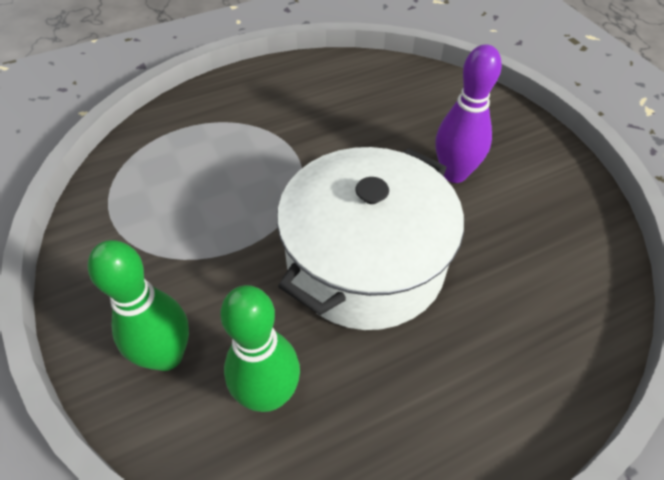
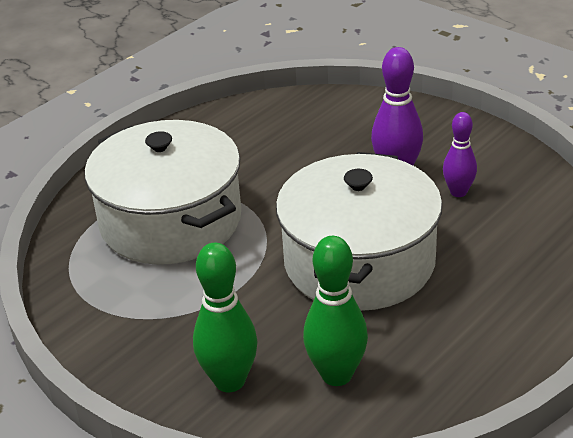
camera: 20 degrees left, 15 degrees down
none -> white pot [84,120,241,265]
none -> purple bowling pin [443,112,477,197]

